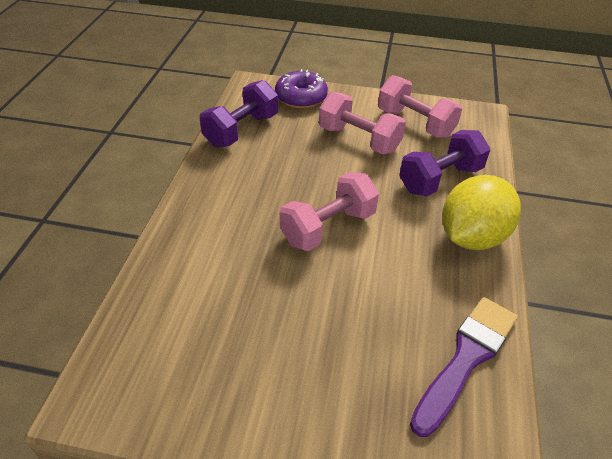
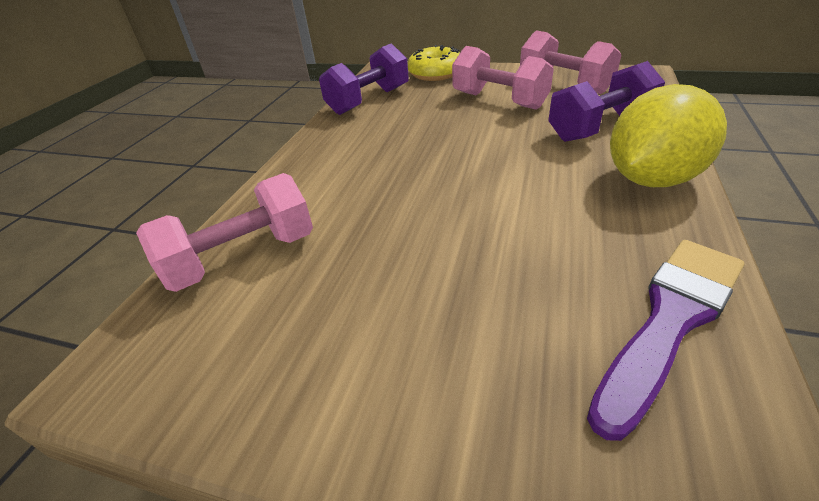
camera: 10 degrees right, 5 degrees down
purple donut [275,69,328,109] -> yellow donut [408,45,460,81]
pink dumbbell [280,172,379,251] -> pink dumbbell moved to [136,173,313,292]

